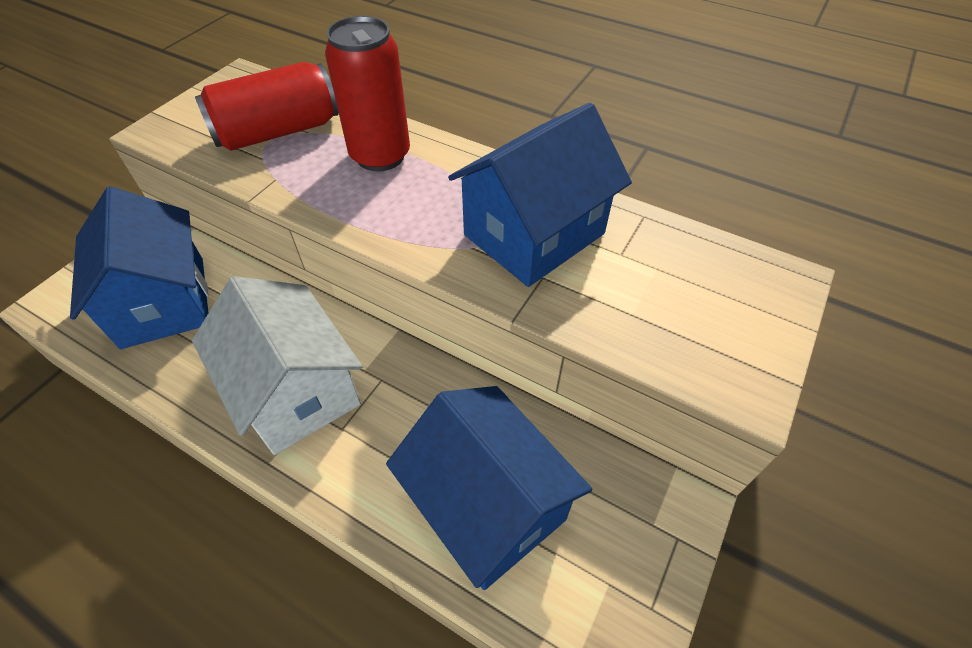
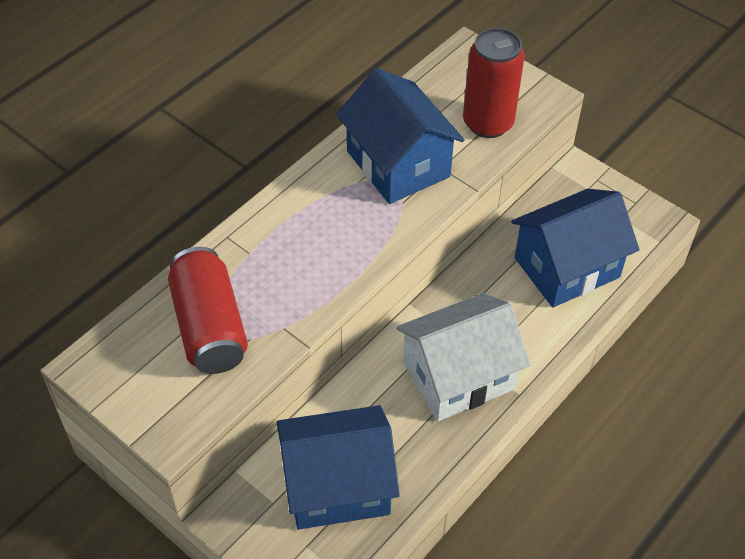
camera: 80 degrees left, 0 degrees up
red can [325,16,410,171] -> red can moved to [463,28,525,138]

